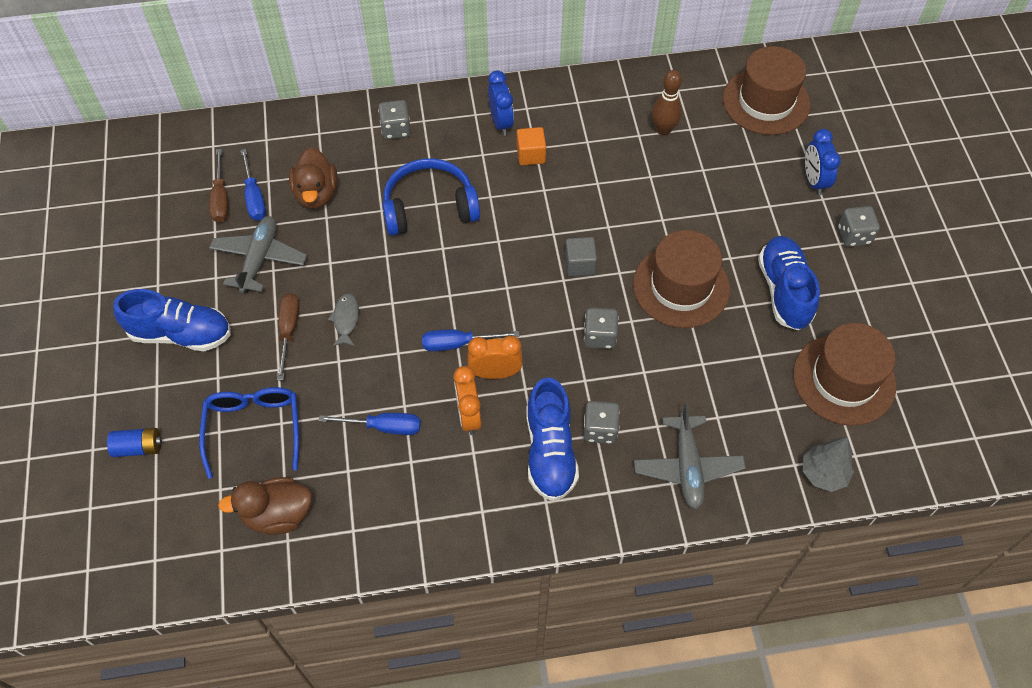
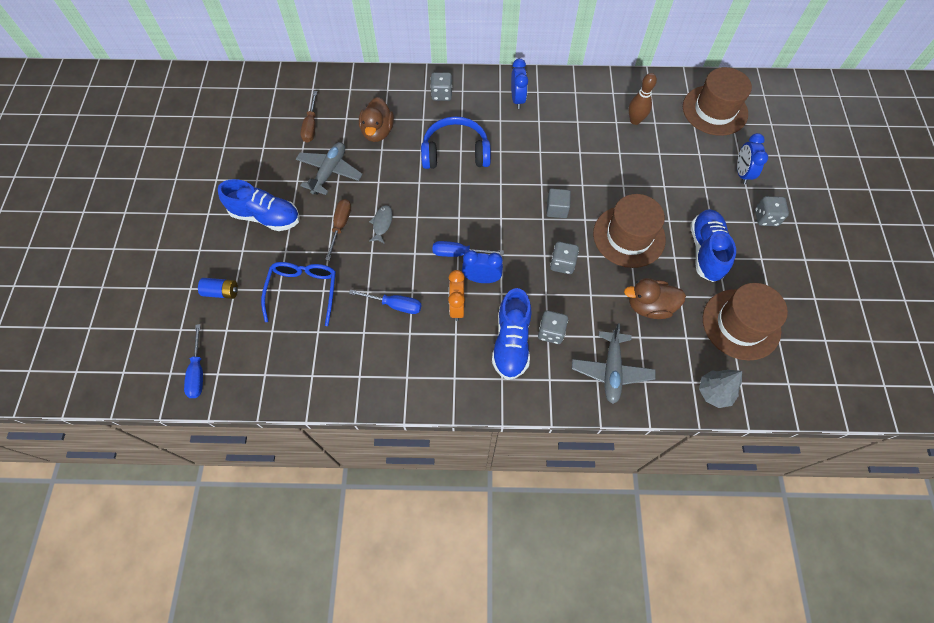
camera: 10 degrees right, 5 degrees up
brown duck [218,477,312,535] -> brown duck moved to [624,278,686,319]
blue screwdriver [241,149,266,221] -> blue screwdriver moved to [184,324,203,398]
orange clock [468,335,523,379] -> blue clock [462,250,503,283]
orange cube [517,127,546,165] -> none

